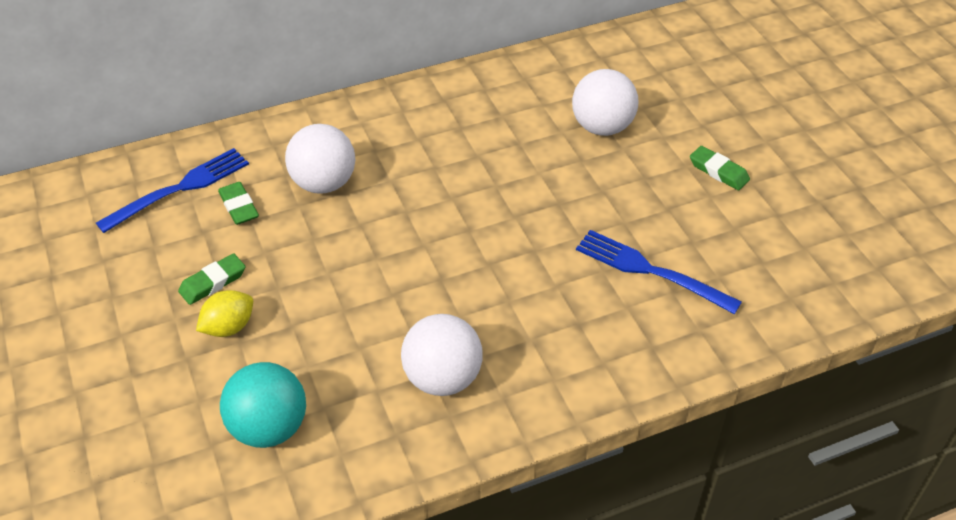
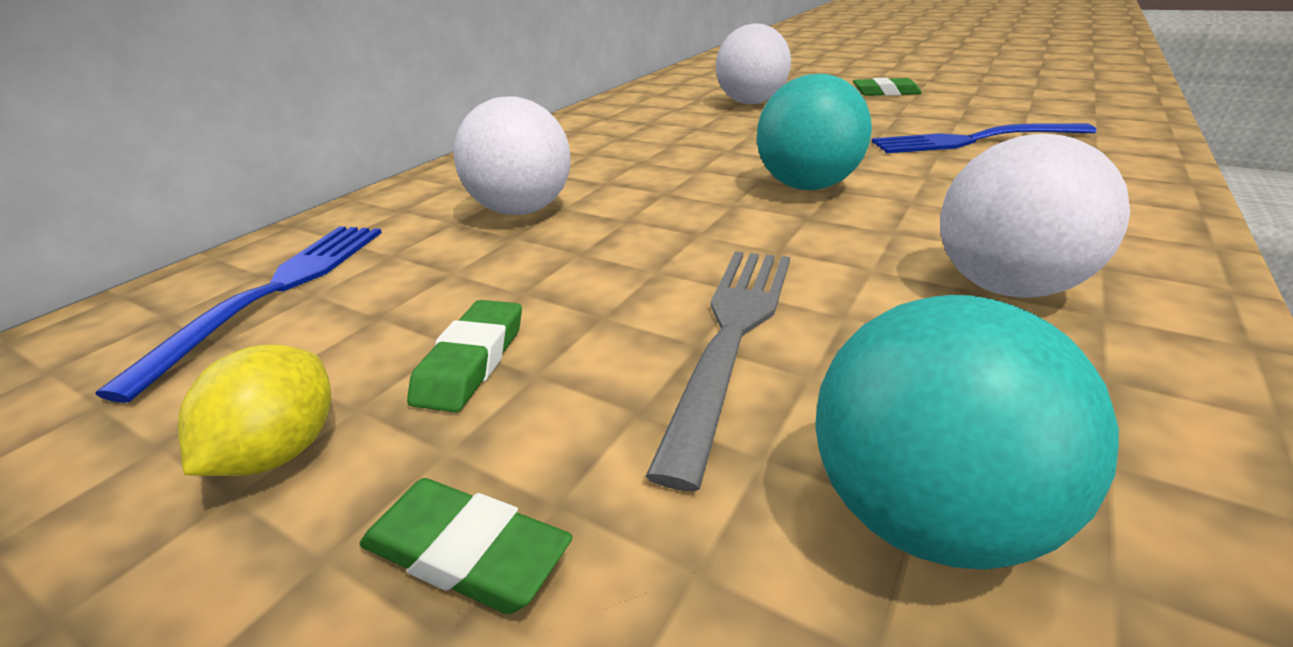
camera: 35 degrees left, 15 degrees down
yellow lemon [196,290,253,337] -> yellow lemon moved to [178,345,331,476]
green eraser [218,182,259,225] -> green eraser moved to [360,478,573,614]
none -> grey fork [645,251,790,491]
none -> turquoise ball [757,74,872,190]

